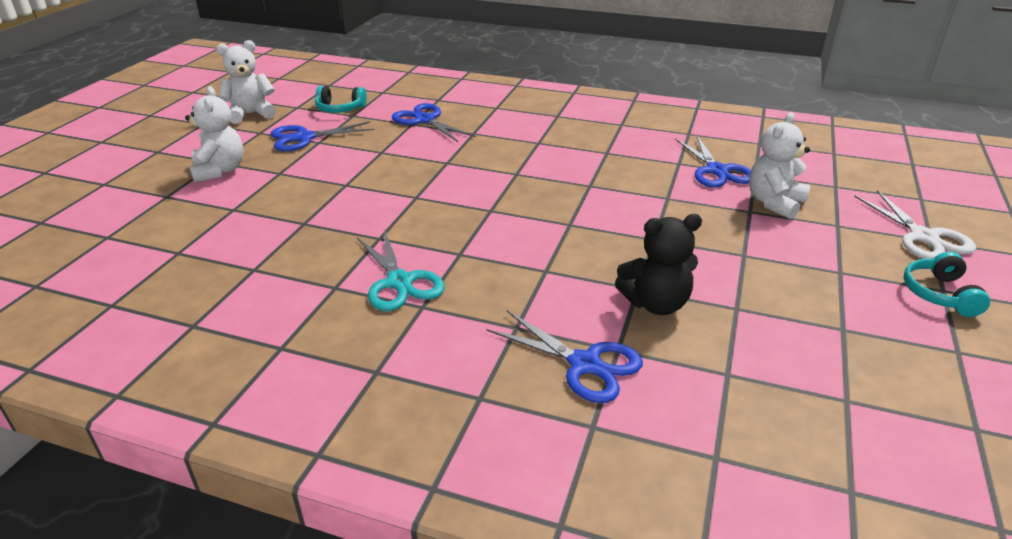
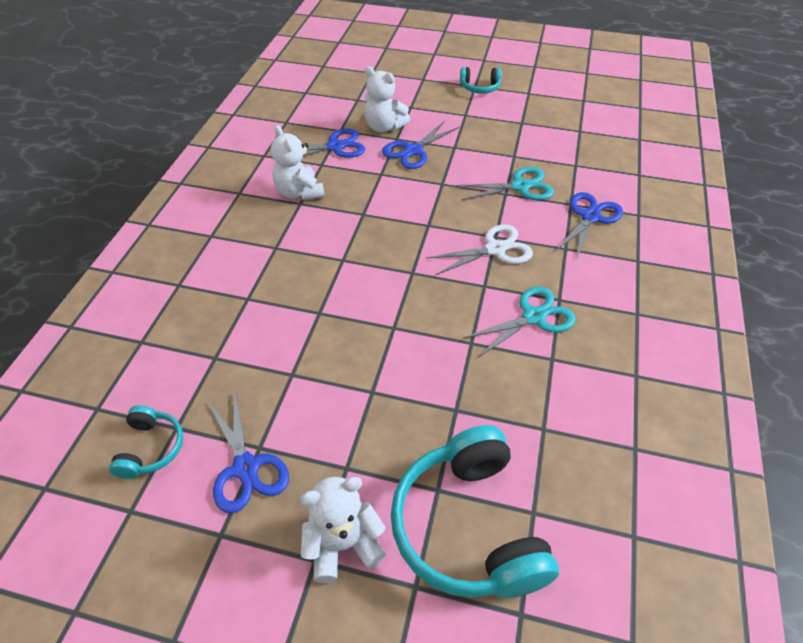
camera: 95 degrees left, 15 degrees up
white teddy bear [216,40,276,124] -> white teddy bear moved to [271,125,325,201]
blue scissors [392,103,476,142] -> blue scissors moved to [382,121,460,169]
black teddy bear [615,214,702,315] -> turquoise scissors [456,167,554,200]
white scissors [854,190,976,259] -> white scissors moved to [426,224,533,275]
none -> turquoise headphones [391,425,559,598]

